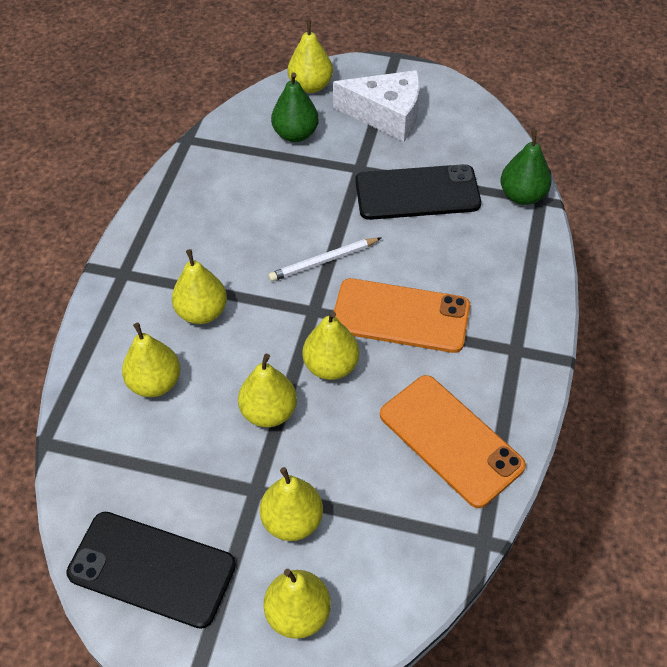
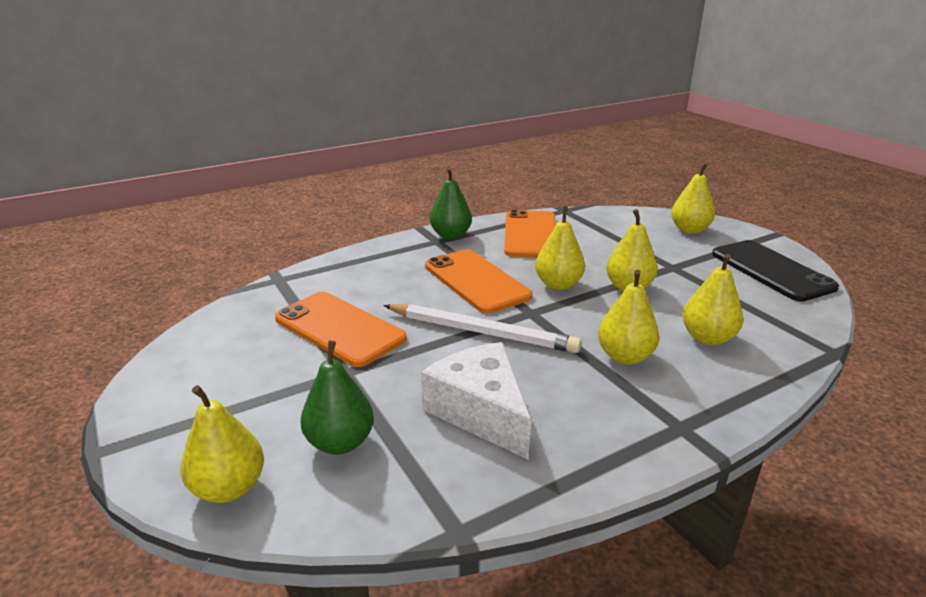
camera: 135 degrees left, 25 degrees down
yellow pear [260,467,323,541] -> none
white pencil [268,238,381,281] -> white pencil [383,304,581,353], size x1.60
white cheese [333,70,420,142] -> white cheese moved to [421,342,531,460]
black phone [355,164,481,220] -> orange phone [275,292,407,367]
green pear [500,130,552,205] -> green pear moved to [430,167,472,240]

